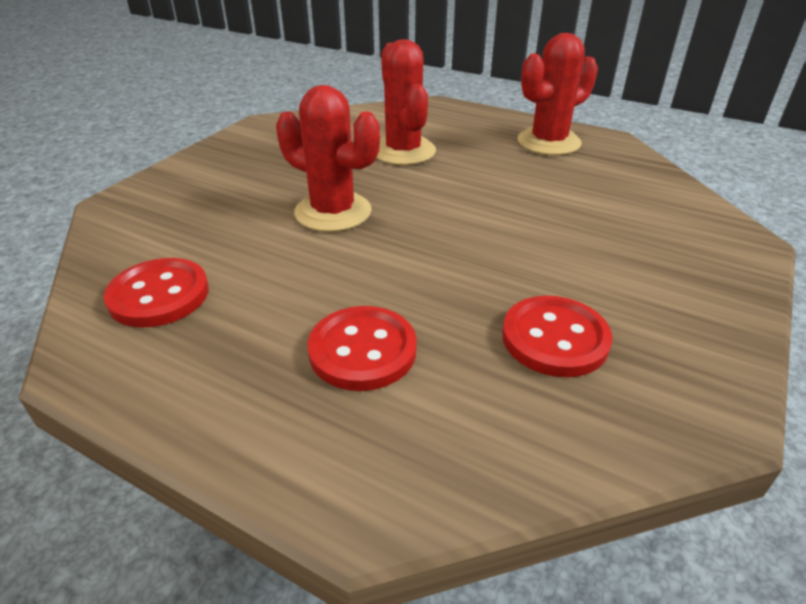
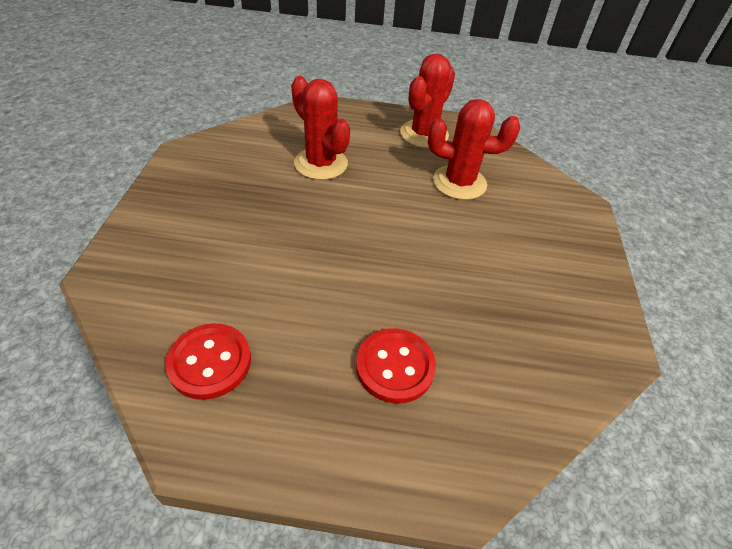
camera: 25 degrees left, 10 degrees up
red cactus [276,85,380,232] -> red cactus moved to [428,99,520,200]
red button [502,296,612,377] -> none

